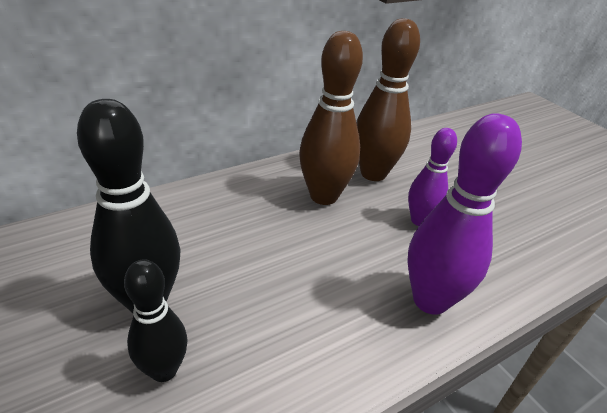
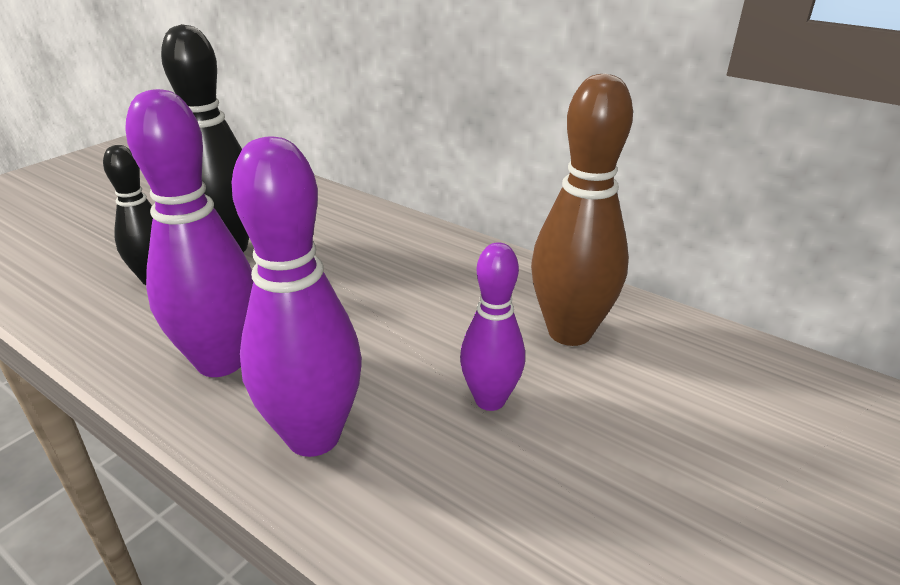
camera: 70 degrees right, 5 degrees down
brown bowling pin [299,31,363,205] -> none
none -> purple bowling pin [125,89,253,377]

